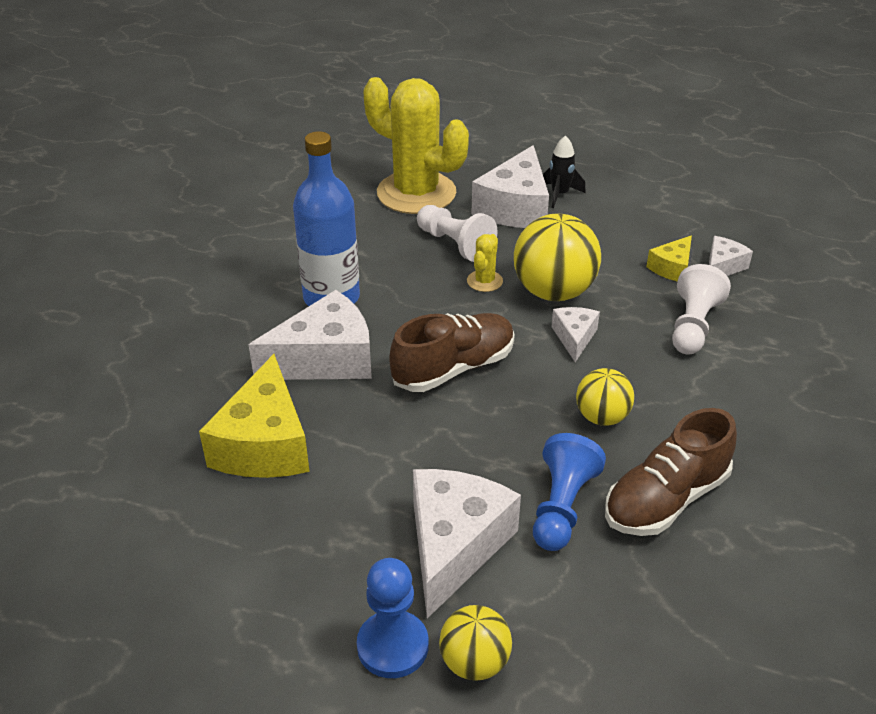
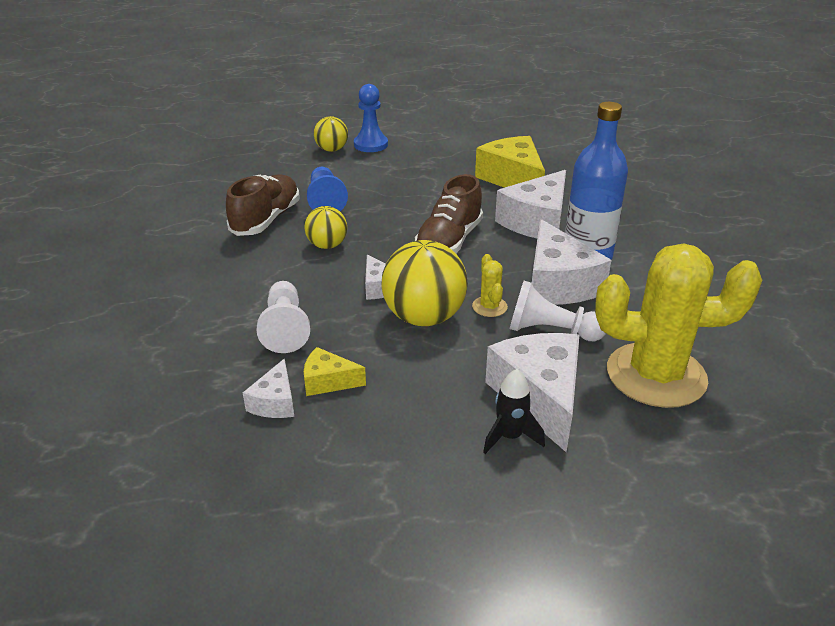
camera: 150 degrees right, 5 degrees down
white cheese [413,469,521,619] -> white cheese moved to [532,219,611,305]
yellow cheese [646,235,692,281] -> yellow cheese turned 90 degrees counterclockwise [304,347,366,396]

